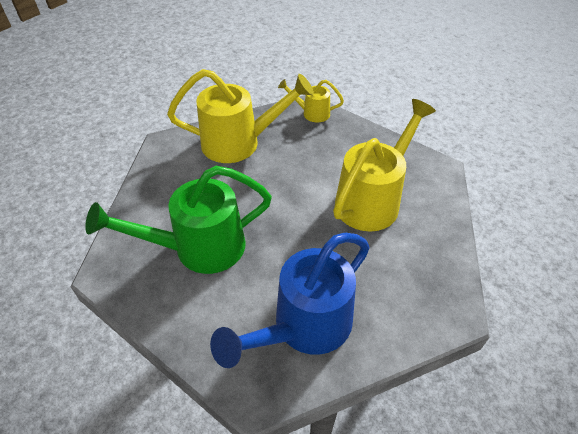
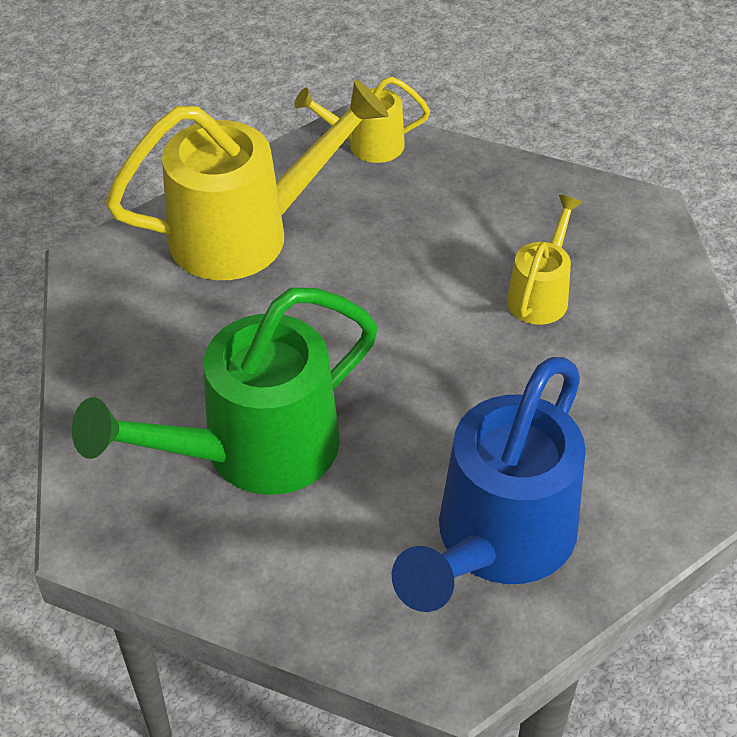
camera: 15 degrees left, 0 degrees up
yellow watering can [333,99,436,231] -> yellow watering can [507,195,582,325], size x0.51

